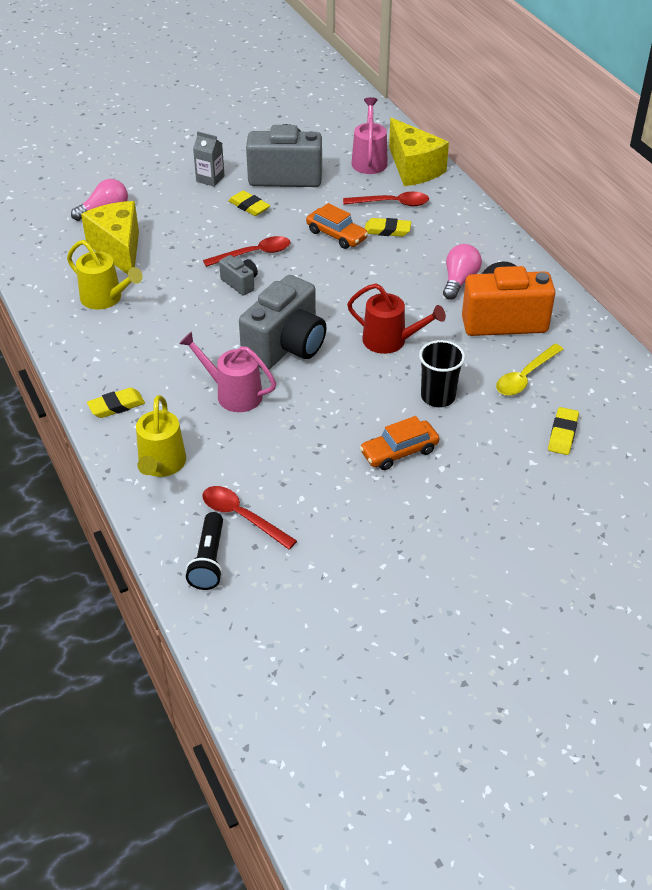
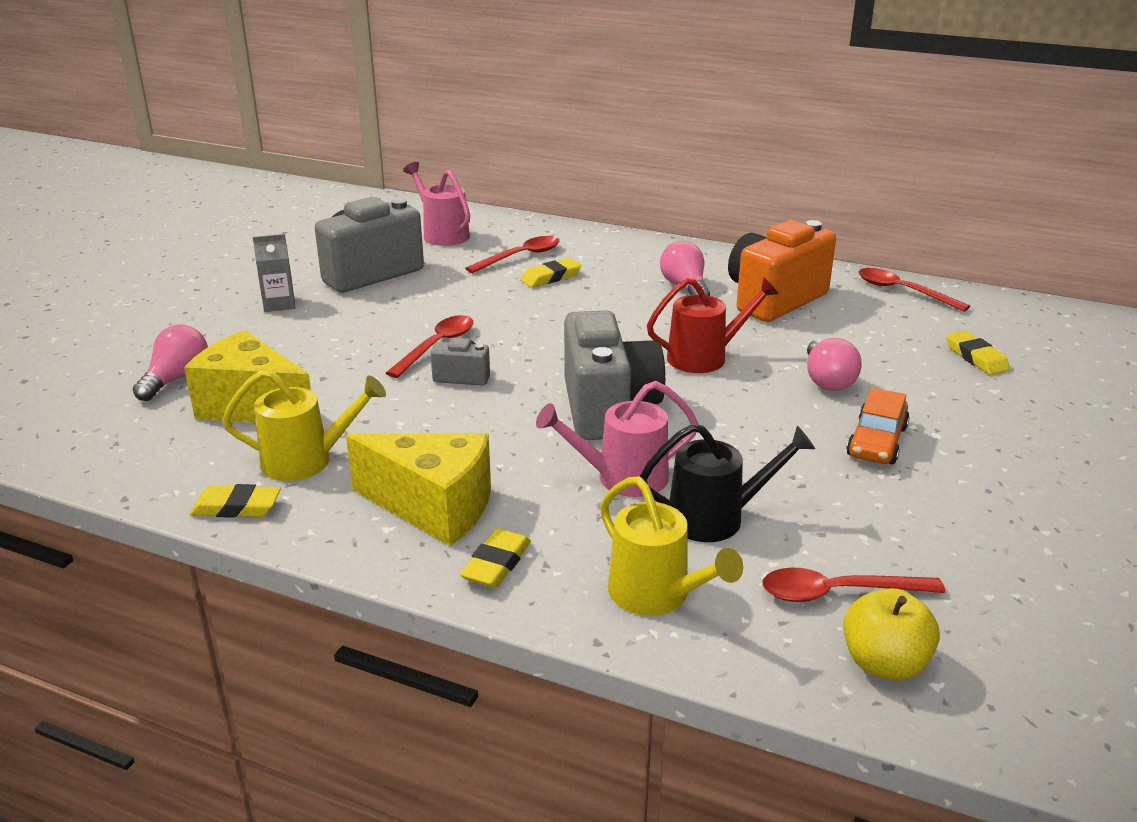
camera: 40 degrees left, 15 degrees down
black flashlight [186,512,223,590] -> yellow apple [843,588,940,680]
yellow eraser [228,190,270,216] -> yellow eraser moved to [190,484,281,518]
orange car [306,203,368,249] -> none
yellow cheese [389,118,449,186] -> yellow cheese moved to [346,433,491,546]
black cup [419,340,465,407] -> pink light bulb [807,338,862,391]
yellow spoon [496,344,563,396] -> none
none -> black watering can [640,424,815,542]
none -> red spoon [858,268,970,312]

